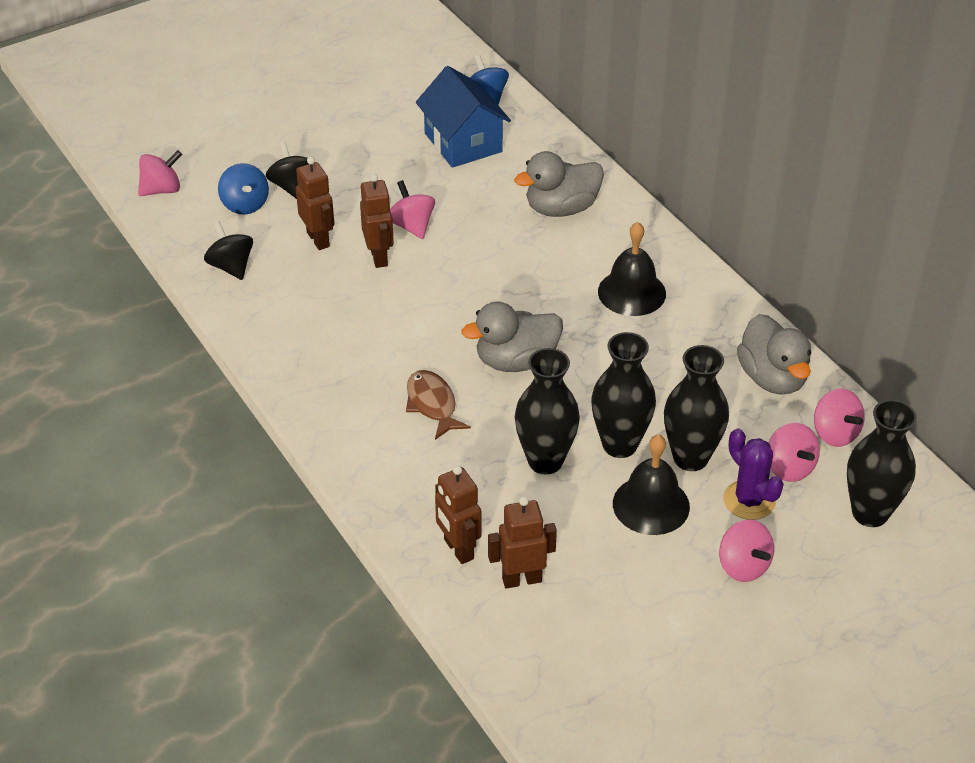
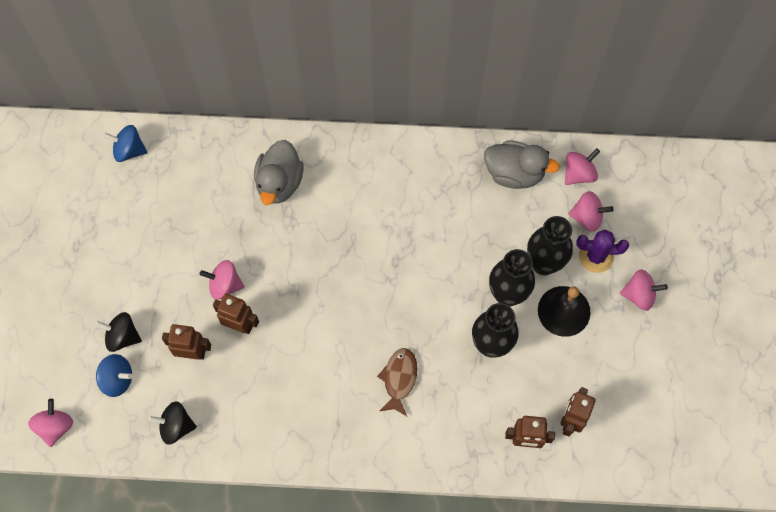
camera: 55 degrees left, 25 degrees up
brown fish [406,370,471,440] -> brown fish turned 90 degrees clockwise [377,348,418,416]
blue house [416,66,511,168] -> none
grey duck [461,302,563,372] -> none
black bell [598,222,666,316] -> none
pink spinning top [814,389,865,447] -> pink spinning top turned 45 degrees counterclockwise [565,148,600,185]
black vase [847,400,917,527] -> none

